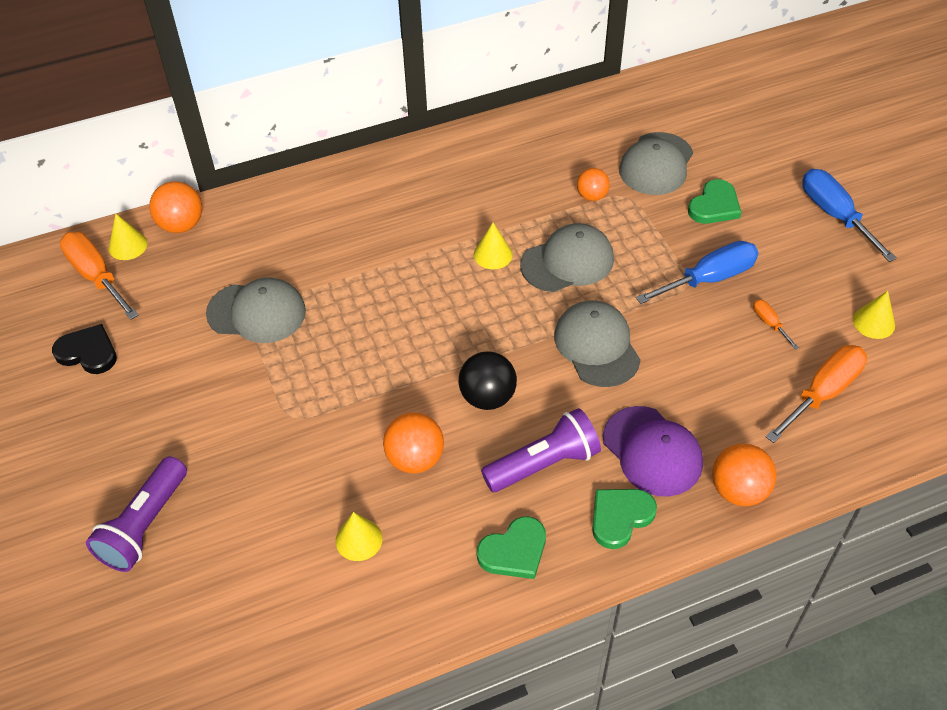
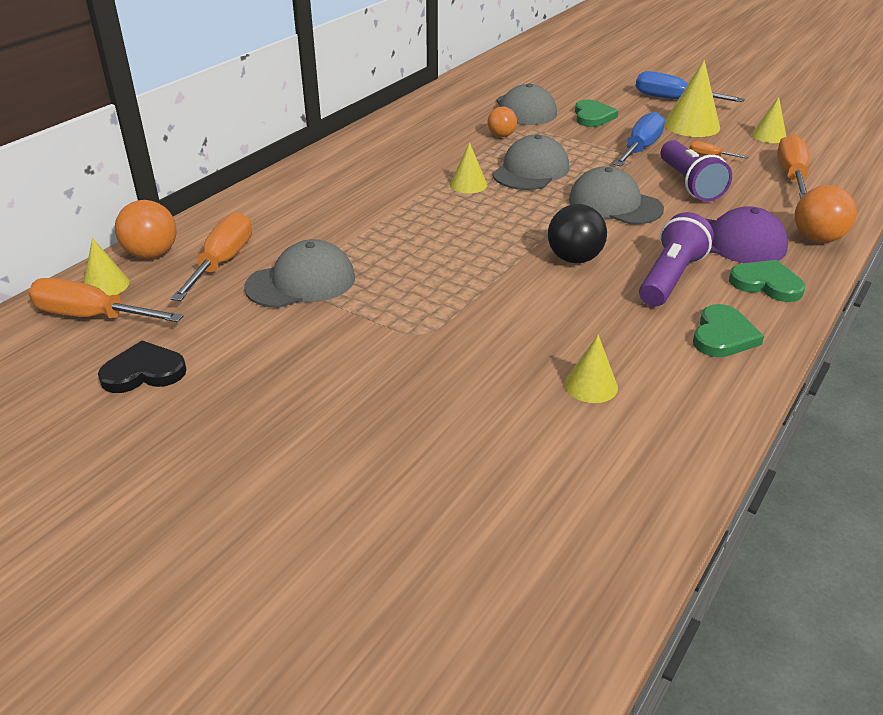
camera: 35 degrees left, 15 degrees down
purple flashlight [86,456,187,572] -> purple flashlight moved to [661,140,732,201]
orange ball [383,412,444,473] -> none
green heart [592,489,657,549] -> green heart turned 105 degrees clockwise [729,260,805,302]
none -> orange screwdriver [171,212,252,301]
none -> yellow cone [664,60,720,137]

